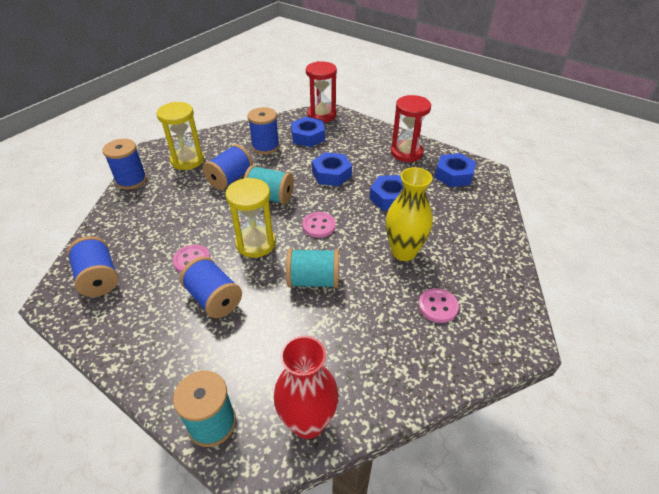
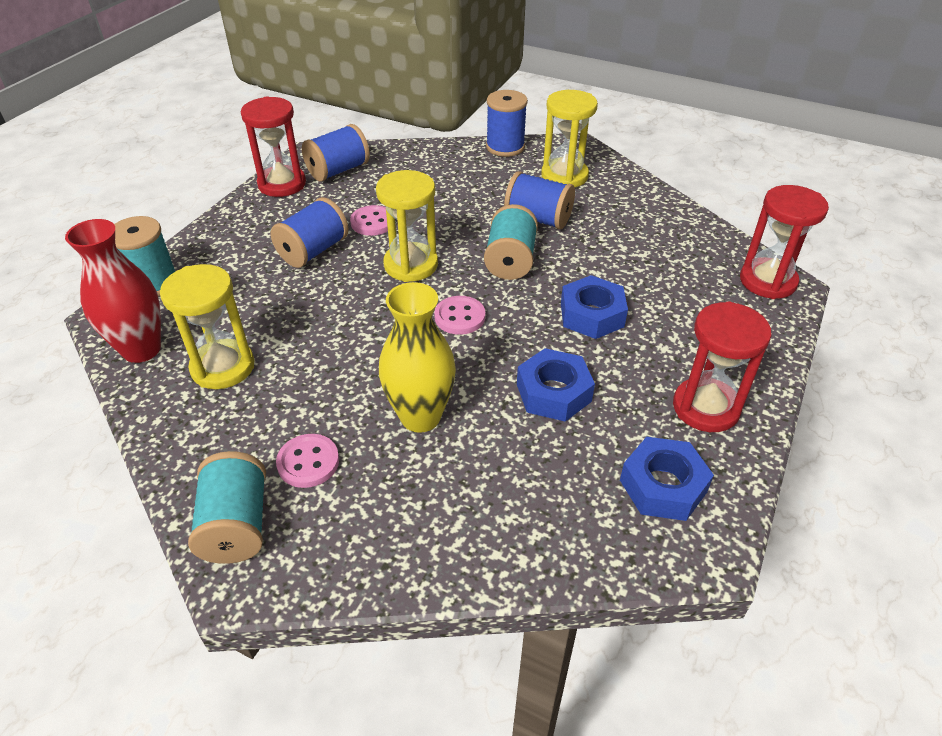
camera: 80 degrees right, 0 degrees up
blue spool [247,107,279,154] -> none
turquoise spool [286,249,339,288] -> turquoise spool moved to [188,451,266,564]
blue nut [291,117,325,147] -> none
none -> yellow hourglass [160,264,255,389]
none -> red hourglass [241,96,306,197]

